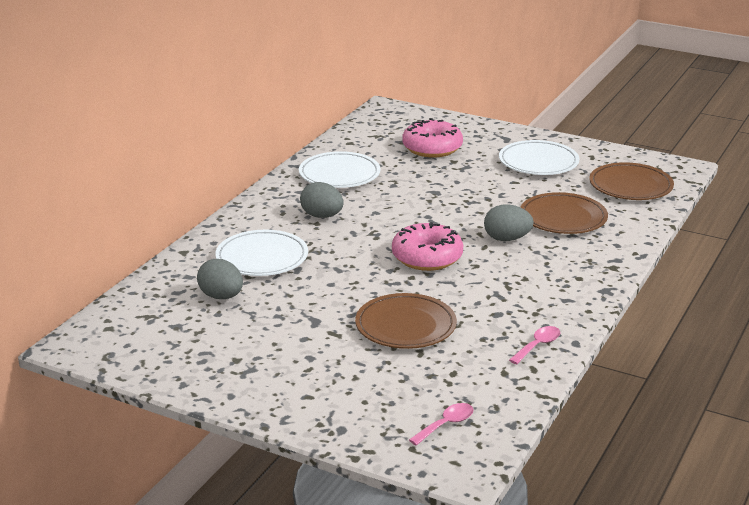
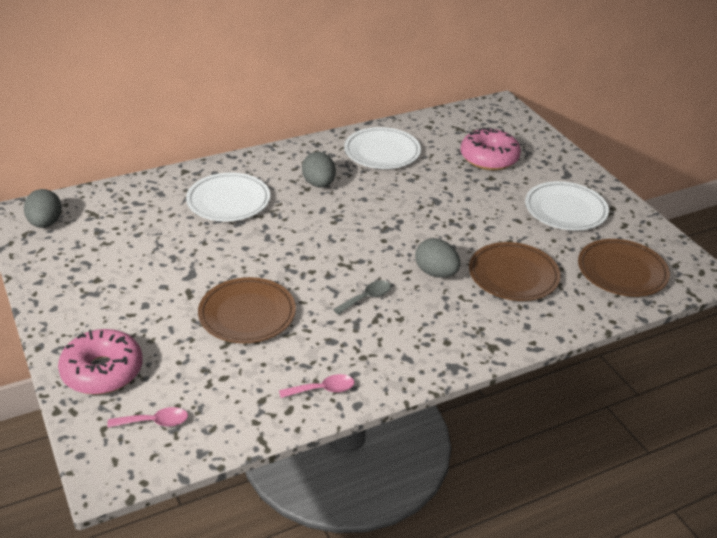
camera: 35 degrees right, 10 degrees up
grey egg [197,259,243,299] -> grey egg moved to [24,189,62,228]
pink donut [392,222,463,271] -> pink donut moved to [58,329,143,395]
none -> grey spoon [333,281,391,315]

